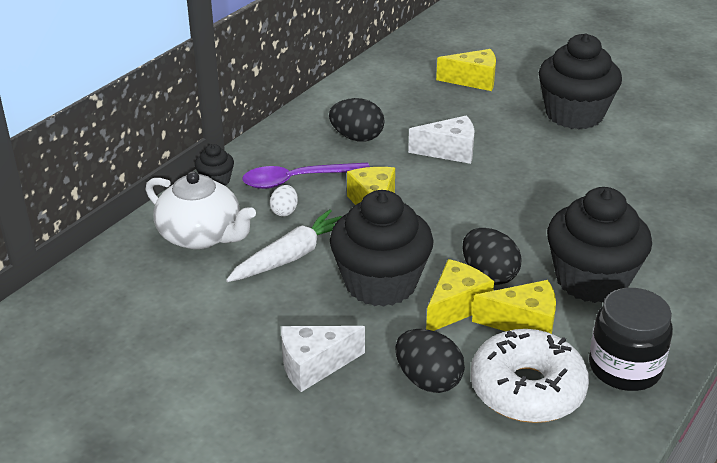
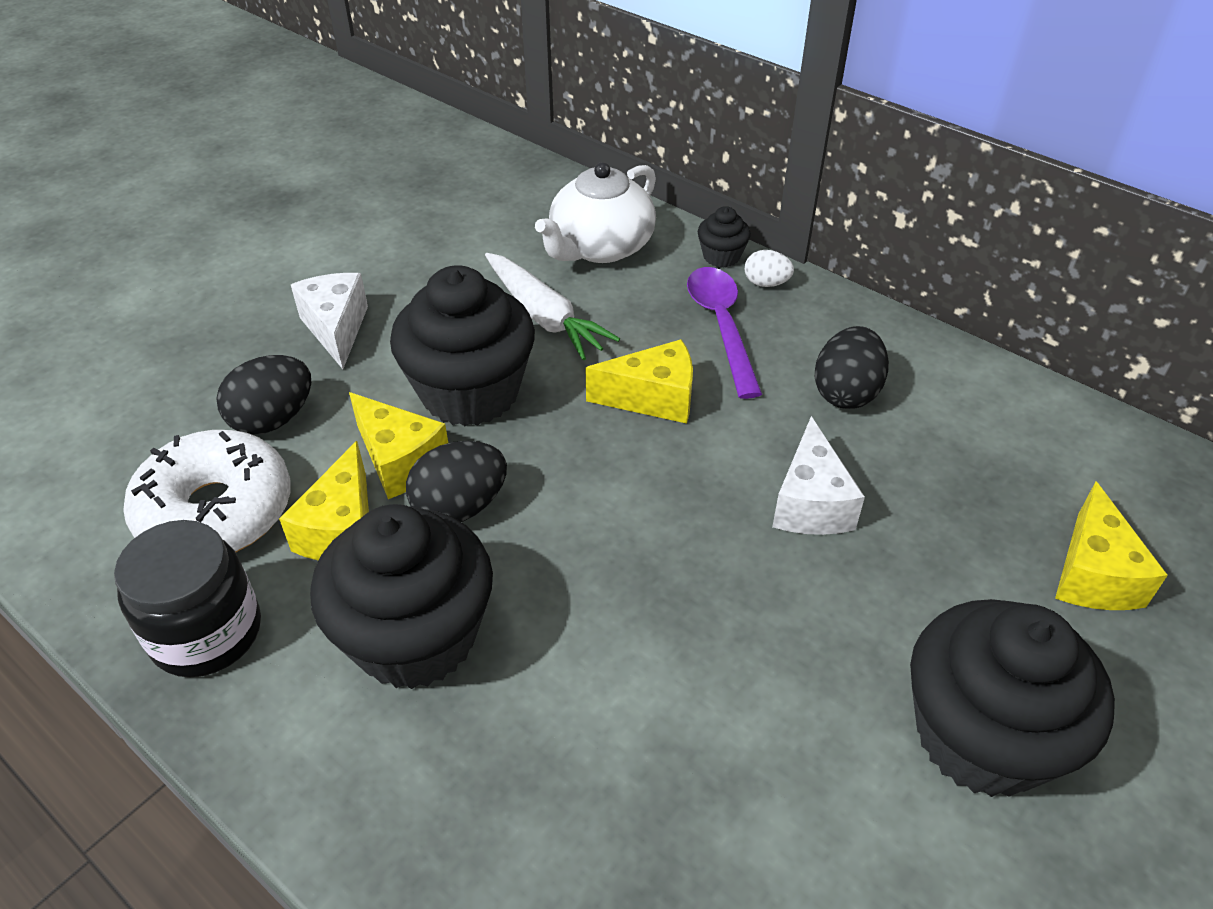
camera: 95 degrees right, 10 degrees up
white egg [270,185,298,216] -> white egg moved to [745,250,794,287]

